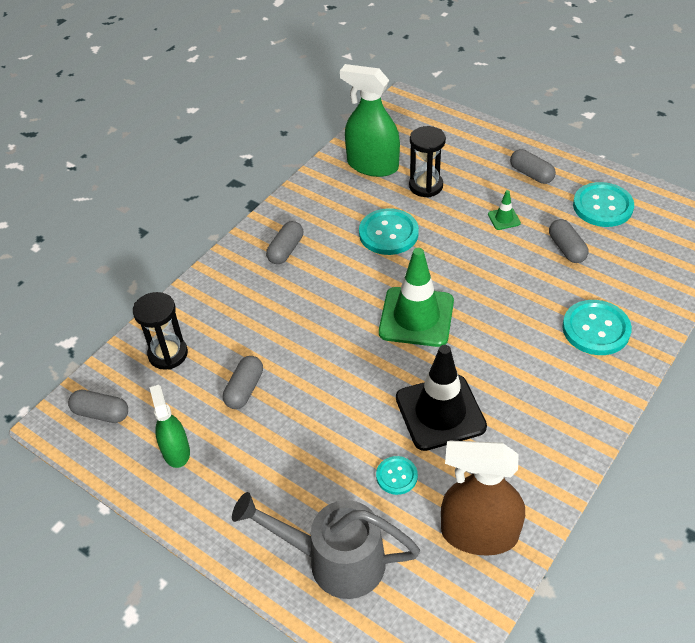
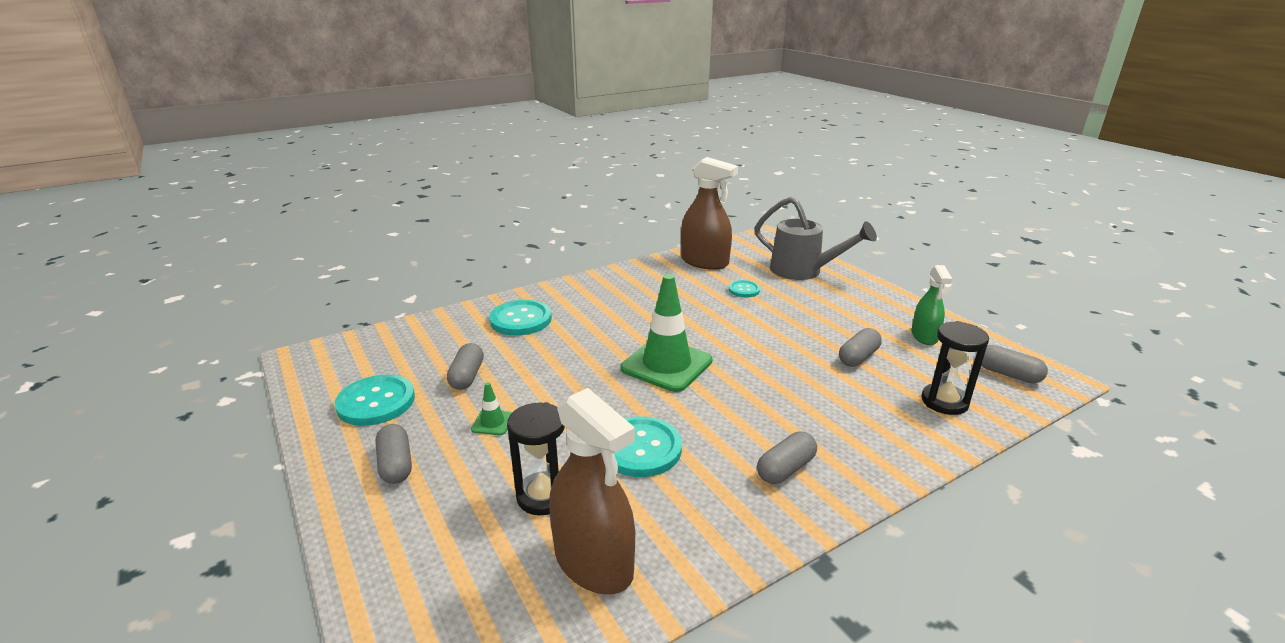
camera: 160 degrees left, 20 degrees down
green spray bottle [340,64,400,177] -> brown spray bottle [549,388,635,595]
black traffic cone [396,345,487,451] -> none

